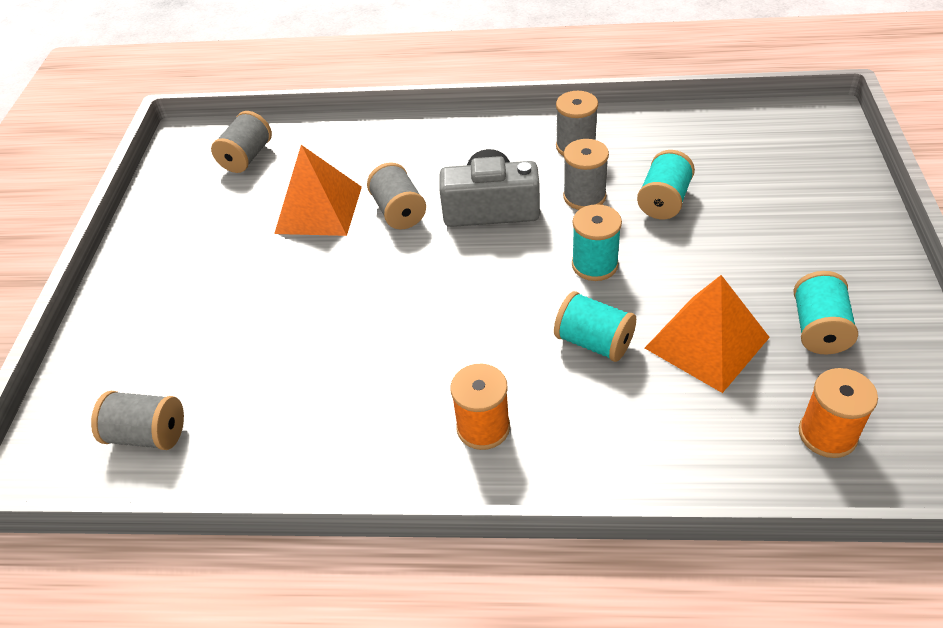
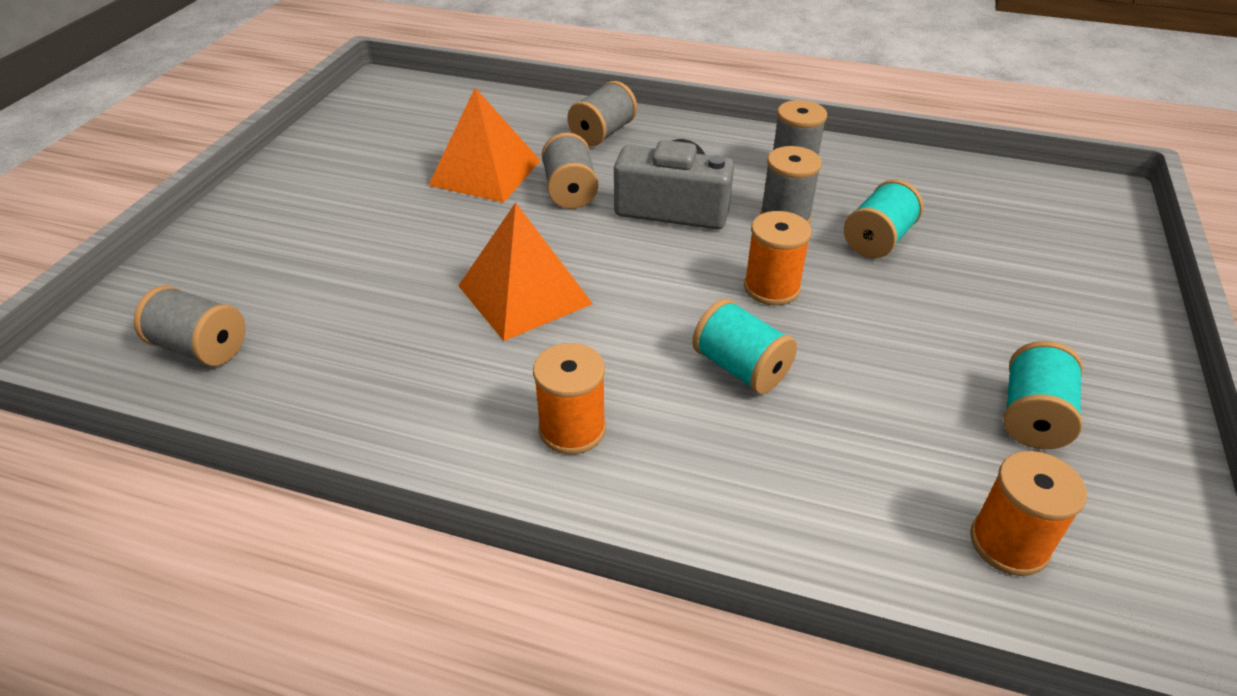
camera: 10 degrees right, 5 degrees down
grey spool [211,111,272,173] -> grey spool moved to [567,81,637,146]
turquoise spool [572,204,622,281] -> orange spool [744,211,812,305]
orange pyramid [645,275,770,393] -> orange pyramid moved to [458,203,593,341]

